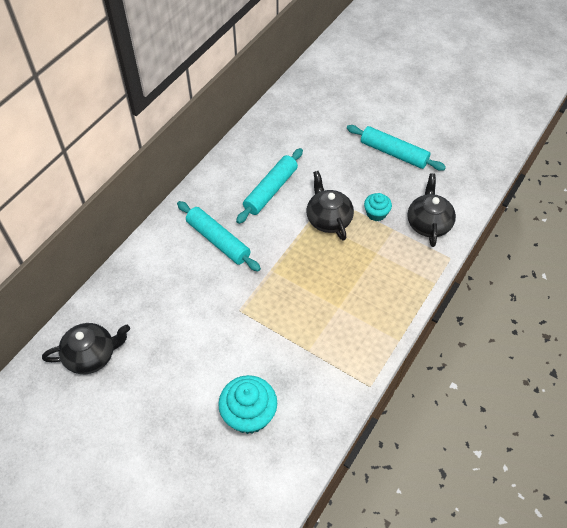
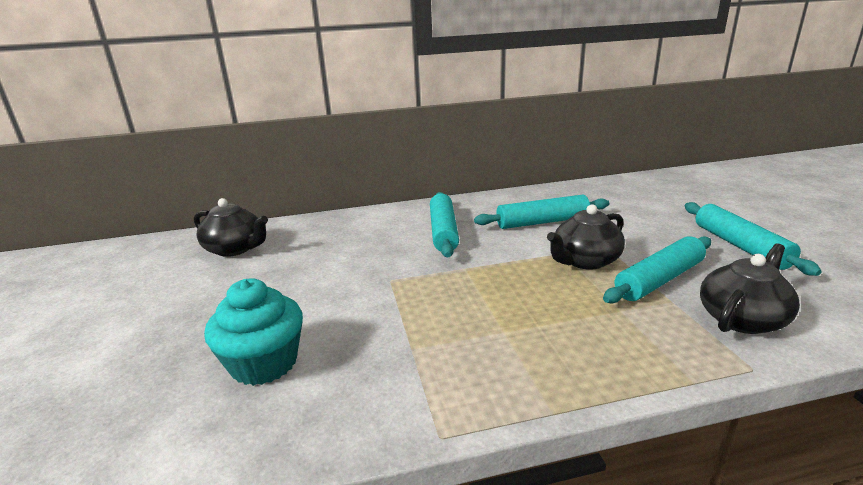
camera: 45 degrees right, 30 degrees down
black teapot [306,171,354,241] -> black teapot turned 150 degrees counterclockwise [547,204,625,270]
turquoise cupcake [364,193,392,221] -> turquoise rolling pin [603,236,711,303]

